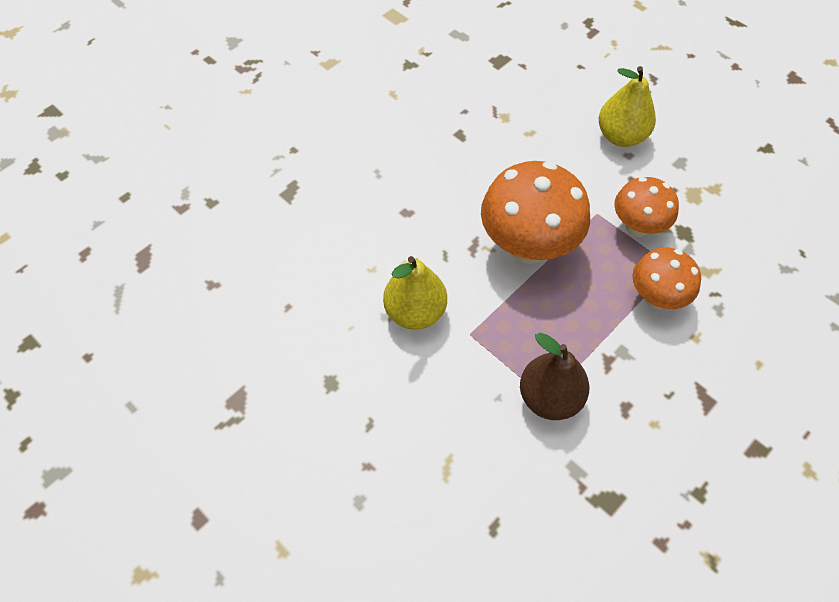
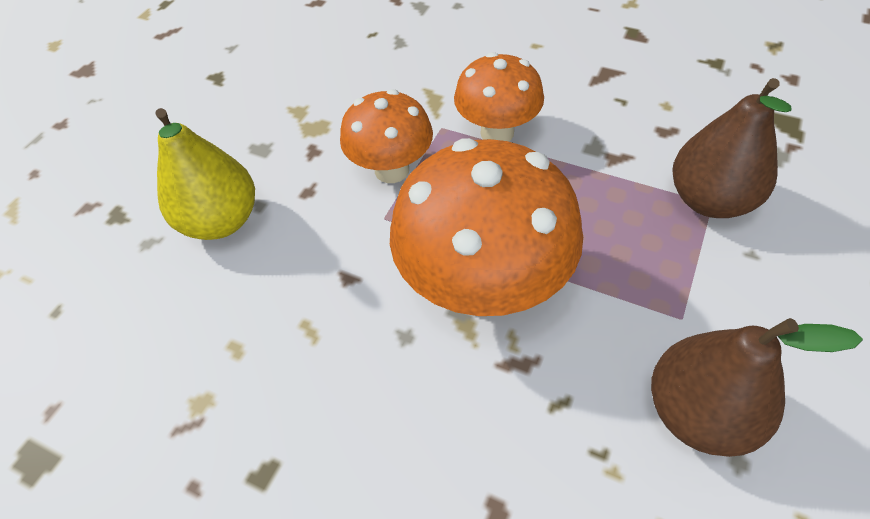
camera: 105 degrees left, 5 degrees down
yellow pear [383,256,447,330] -> brown pear [651,318,863,457]

